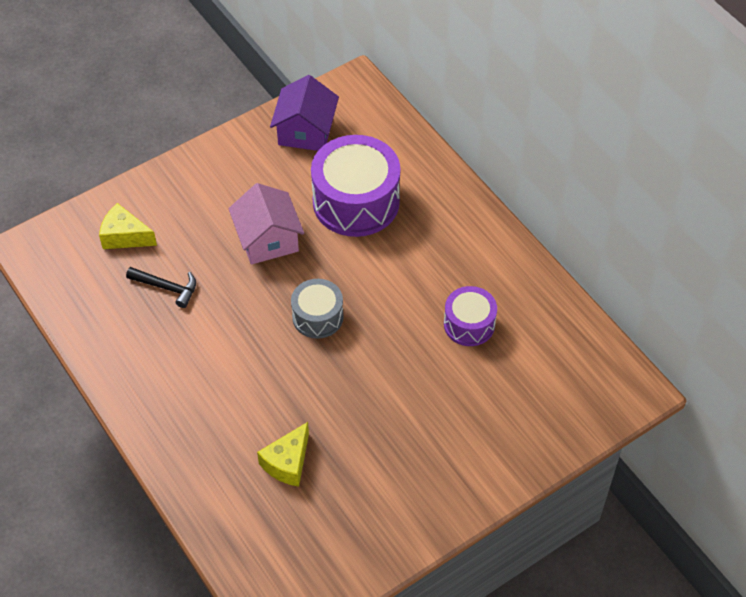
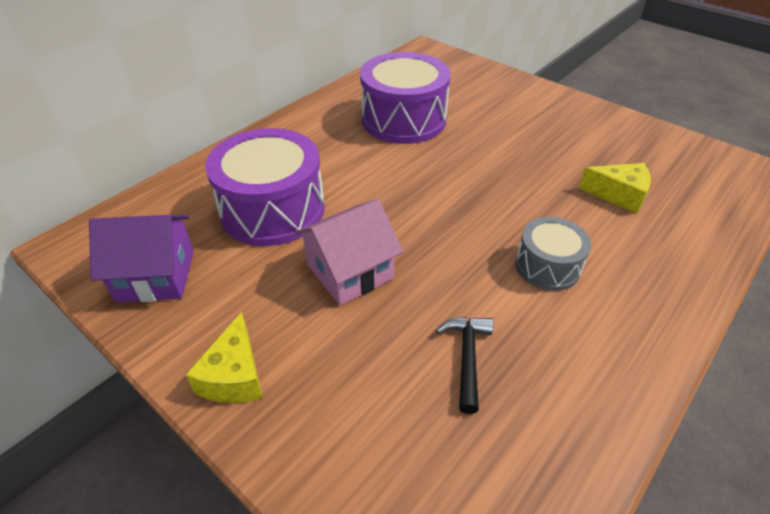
camera: 105 degrees left, 10 degrees down
yellow cheese [99,203,157,249] -> yellow cheese moved to [186,312,263,403]
grey drum [291,279,344,339] -> grey drum moved to [516,217,591,291]
purple drum [444,286,497,346] -> purple drum [360,52,451,144], size x1.80

